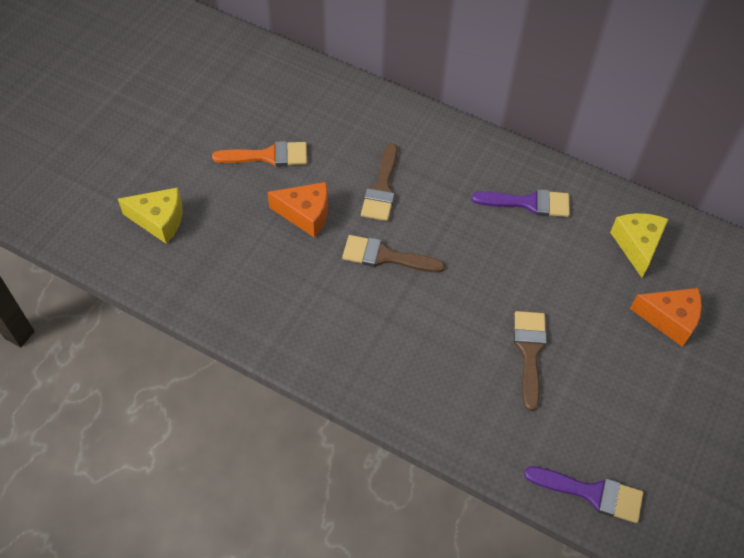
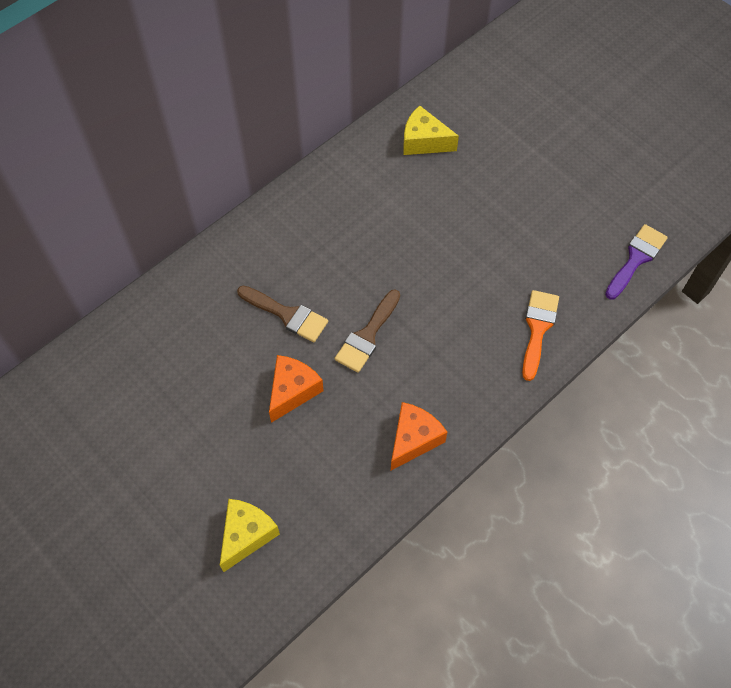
camera: 70 degrees left, 5 degrees up
orange brush [212,141,307,167] -> orange brush moved to [522,290,559,381]
purple brush [472,189,570,217] -> none
brown brush [514,311,547,411] -> none
orange cheese [630,288,702,347] -> orange cheese moved to [391,402,447,470]

